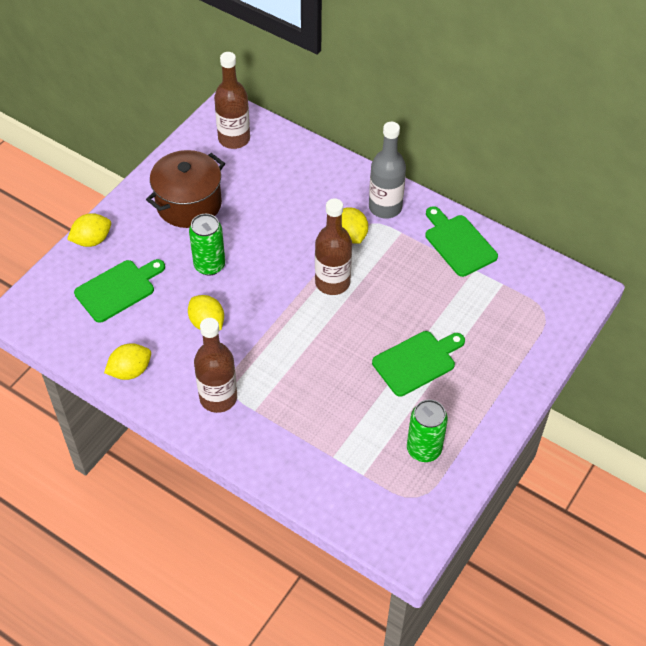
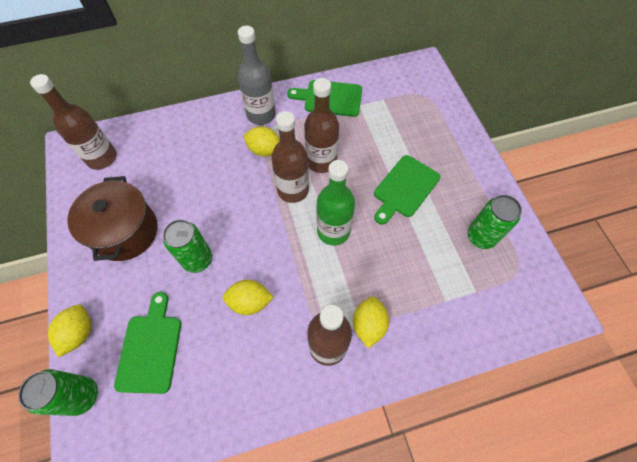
camera: 50 degrees left, 10 degrees up
yellow lemon [104,343,151,380] -> yellow lemon moved to [353,296,389,348]
green cutting board [372,331,465,397] -> green cutting board turned 150 degrees counterclockwise [374,155,440,225]
none -> green can [18,369,98,416]
none -> brown bottle [304,78,339,173]
none -> green bottle [316,160,355,245]

